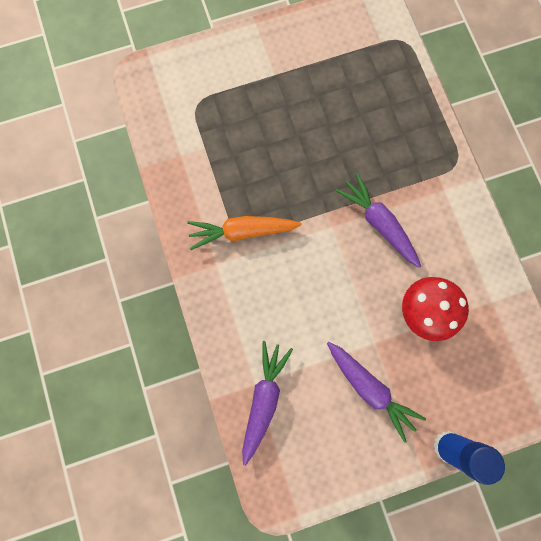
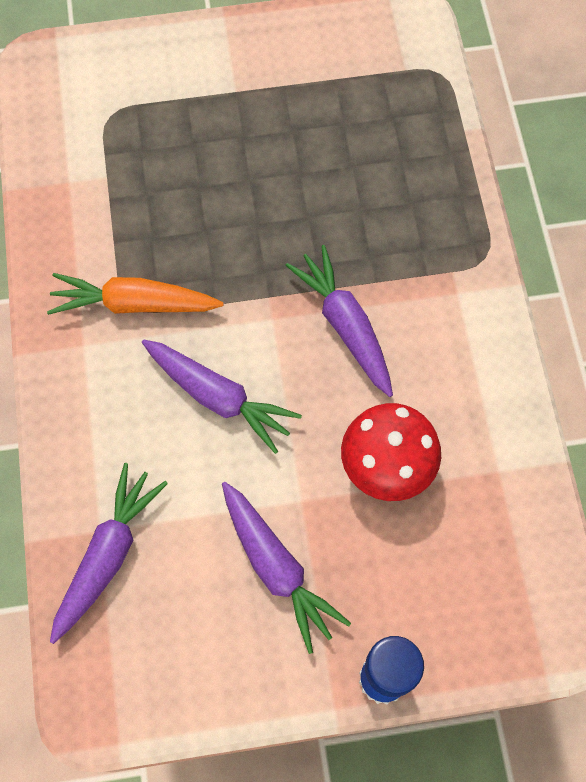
camera: 10 degrees right, 10 degrees down
none -> purple carrot [142,339,302,454]

